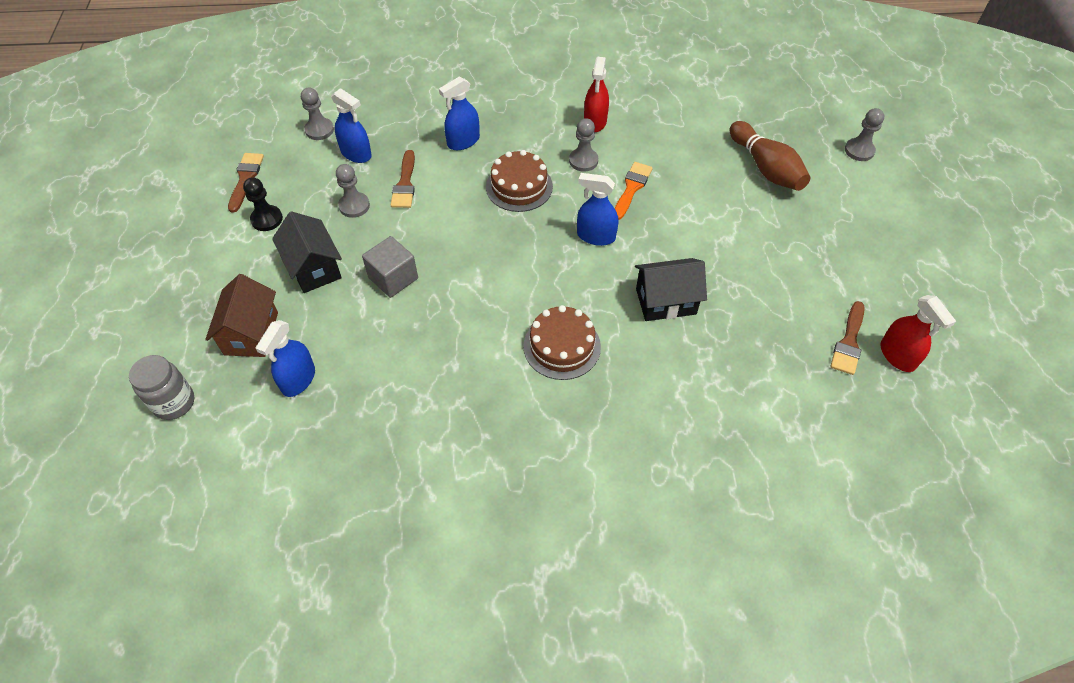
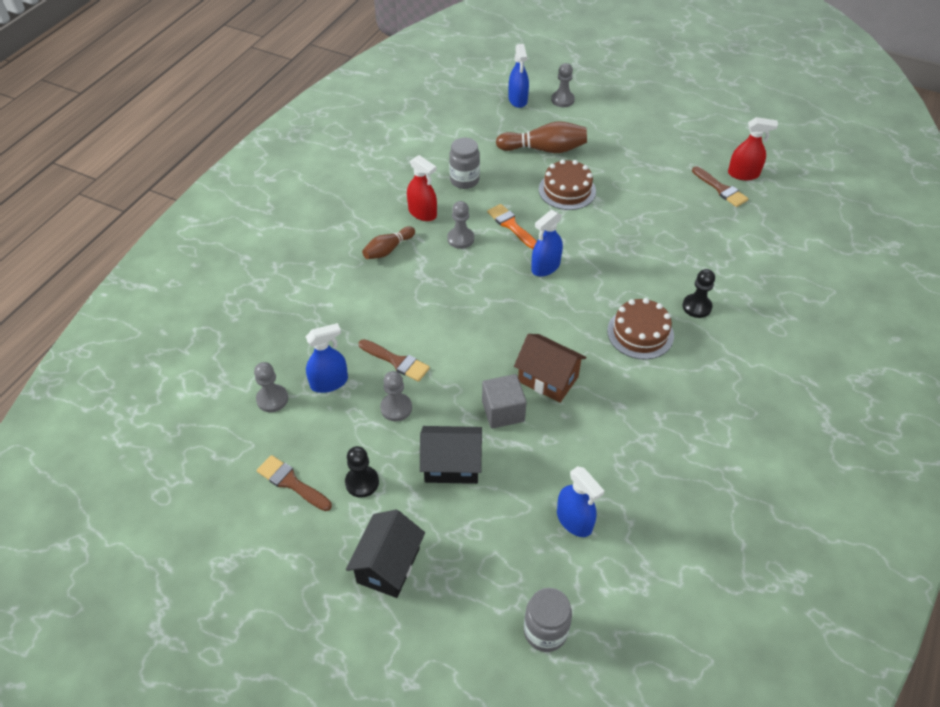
camera: 60 degrees left, 5 degrees down
brown house [205,274,278,357] -> brown house moved to [514,334,586,403]
blue spray bottle [439,76,480,150] -> blue spray bottle moved to [509,44,529,108]
brown cake [486,150,553,212] -> brown cake moved to [539,159,596,210]
black house [635,258,707,321] -> black house moved to [346,510,425,598]
none -> brown bowling pin [362,226,415,259]
none -> grey jar [449,138,480,189]
none -> black pawn [683,269,715,318]

